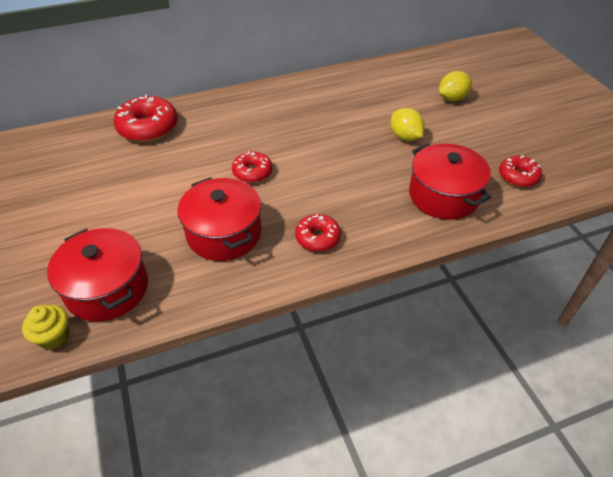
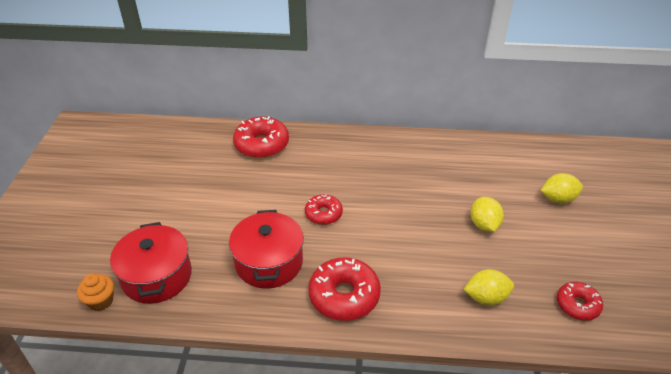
camera: 25 degrees right, 5 degrees down
yellow cupcake [22,305,69,350] -> orange cupcake [77,274,114,311]
red donut [295,214,341,252] -> red donut [308,257,381,321], size x1.66
red pot [409,143,491,220] -> yellow lemon [463,269,514,305]

